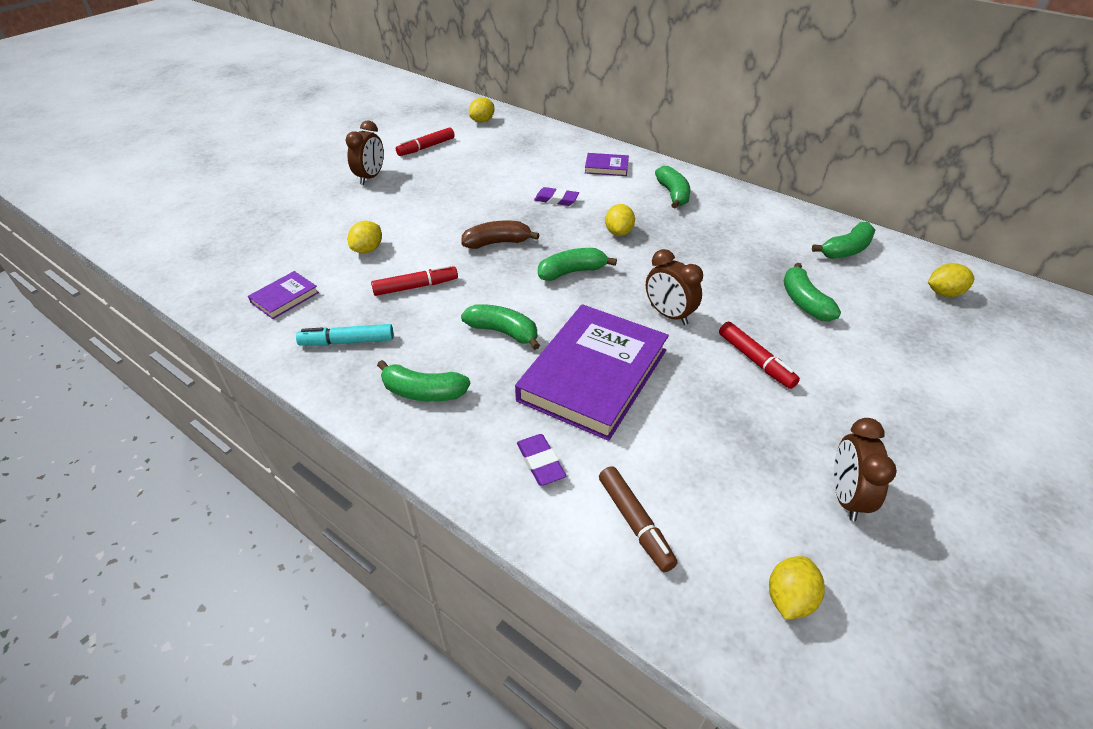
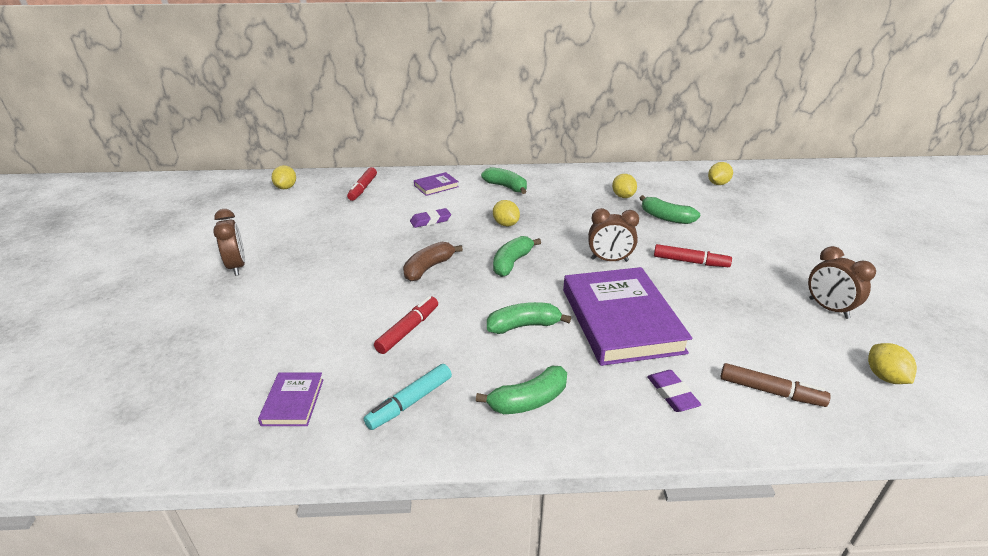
camera: 40 degrees left, 10 degrees down
yellow lemon [348,221,382,253] -> yellow lemon moved to [612,174,637,198]
red marker [396,127,455,156] -> red marker moved to [347,167,377,201]
purple eraser [517,434,566,486] -> purple eraser turned 45 degrees clockwise [647,370,701,412]
green banana [812,222,875,259] -> none

